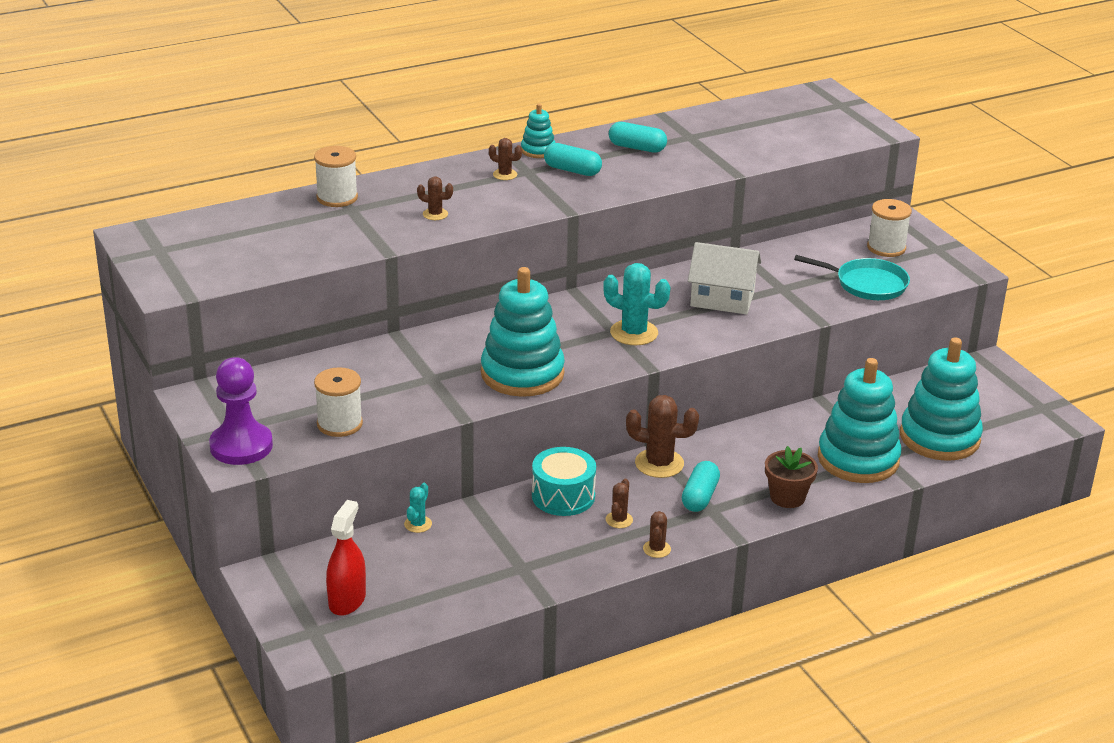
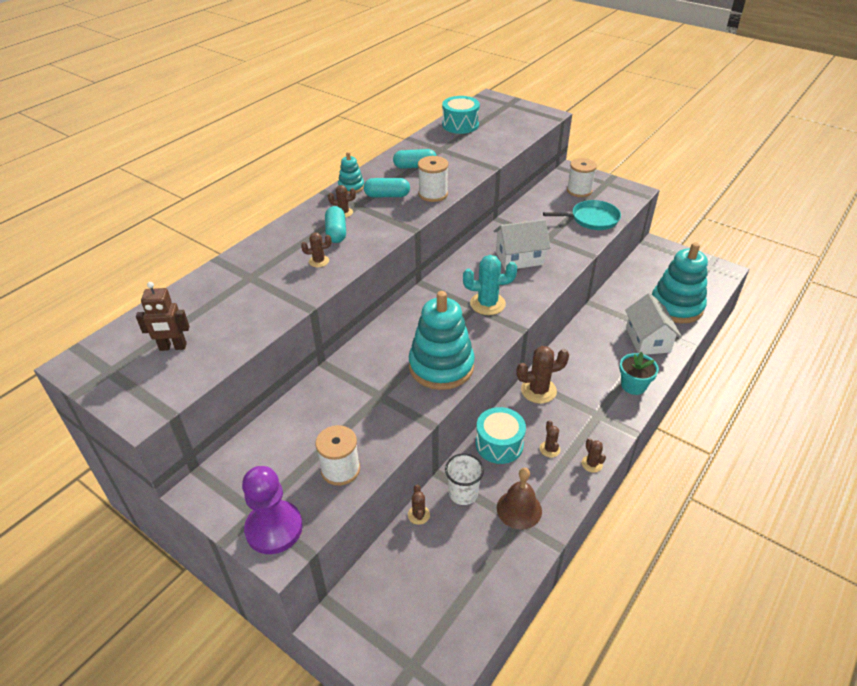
camera: 25 degrees left, 10 degrees up
white spool [314,146,358,207] -> white spool moved to [418,156,448,202]
red spray bottle [326,500,366,616] -> none
turquoise cactus [404,483,432,533] -> brown cactus [408,484,430,525]
turquoise capsule [682,461,720,512] -> turquoise capsule moved to [325,206,346,243]
brown flower pot [765,446,818,508] -> turquoise flower pot [619,352,659,395]
turquoise stacking toy [818,358,902,483] -> white house [625,293,682,355]
none -> brown robot [136,282,190,351]
none -> turquoise drum [442,96,480,134]
none -> white cup [445,453,484,505]
none -> brown bell [497,468,542,529]

